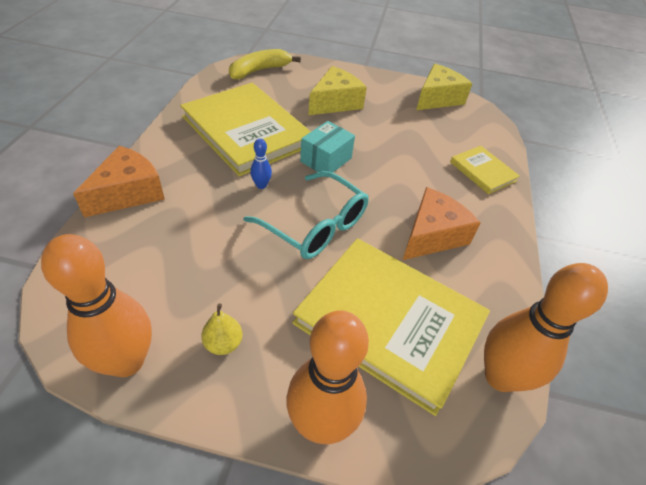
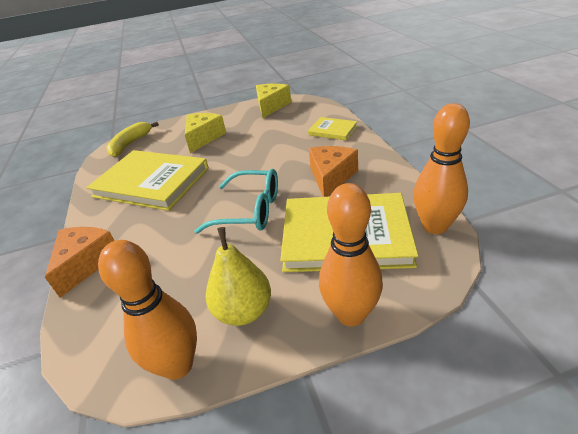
camera: 20 degrees left, 10 degrees down
yellow pear [201,303,242,355] -> yellow pear [206,227,271,326], size x1.87
blue bowling pin [250,139,272,189] -> none
turquoise box [300,121,355,173] -> none

